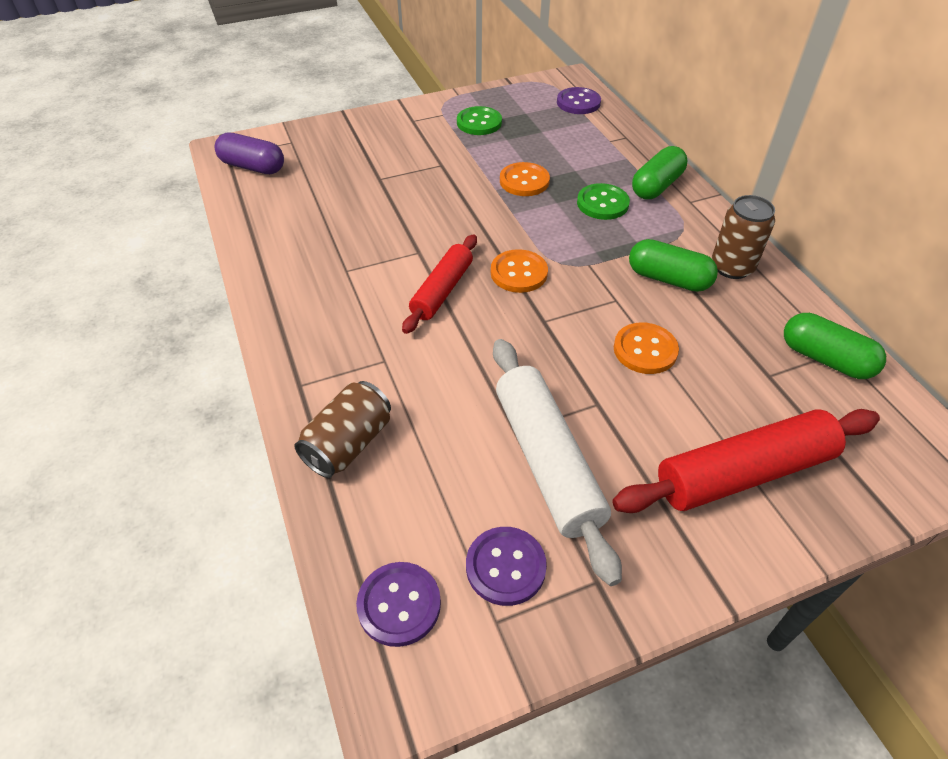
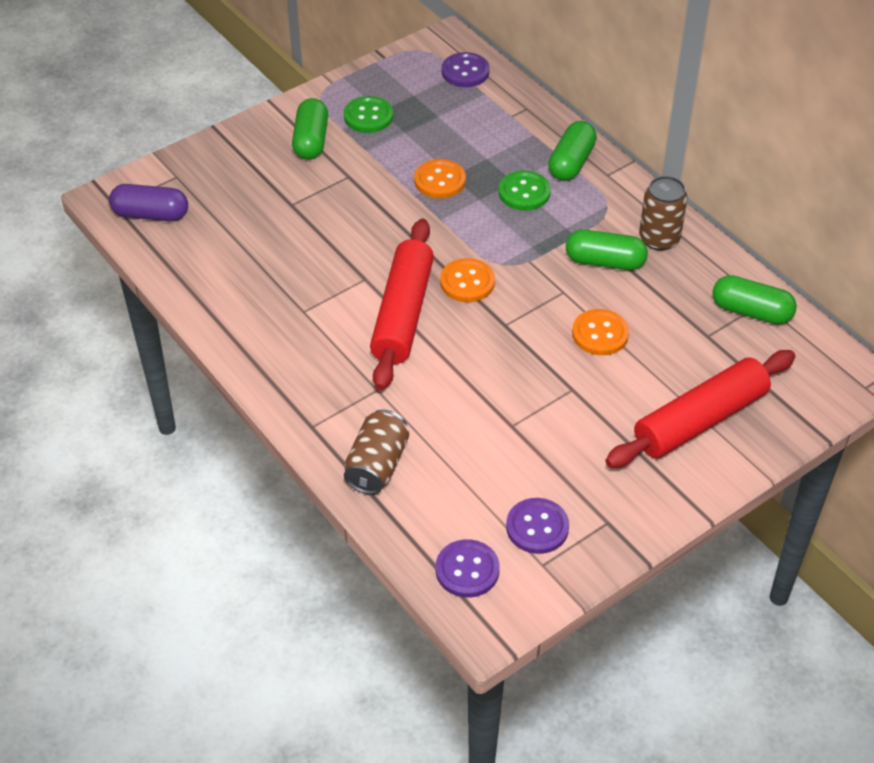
camera: 15 degrees left, 0 degrees up
red rolling pin [402,234,477,334] -> red rolling pin [370,219,434,390], size x1.57
white rolling pin [493,339,622,586] -> none
none -> green capsule [292,98,328,160]

